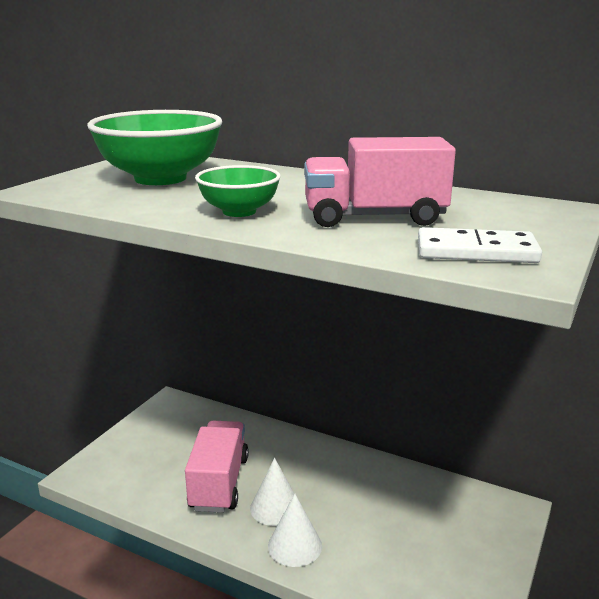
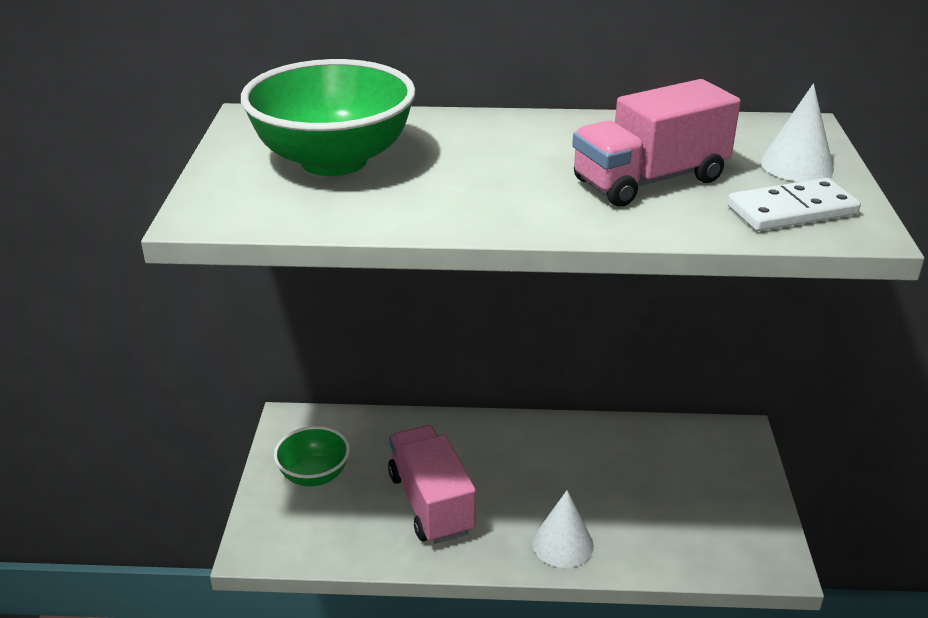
camera: 25 degrees left, 10 degrees up
green bowl [195,165,281,217] -> green bowl moved to [274,426,350,486]
white cone [250,458,294,526] -> white cone moved to [760,83,834,182]

